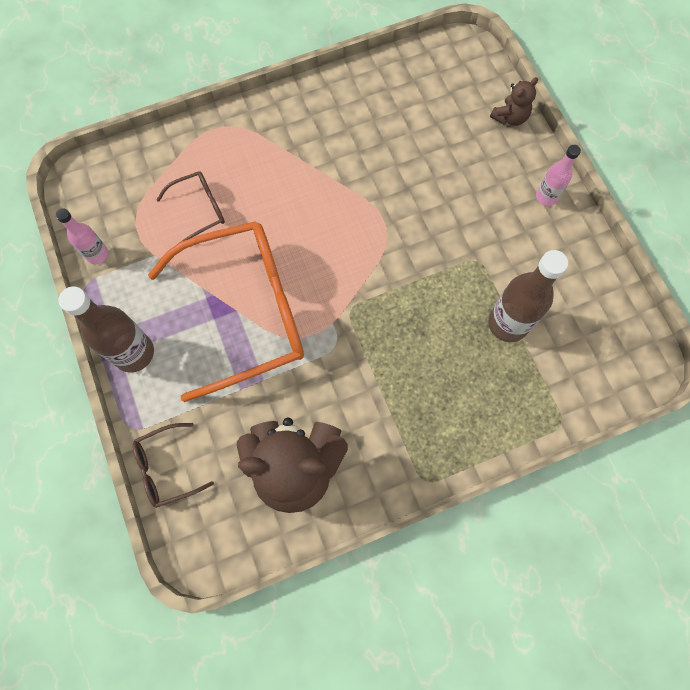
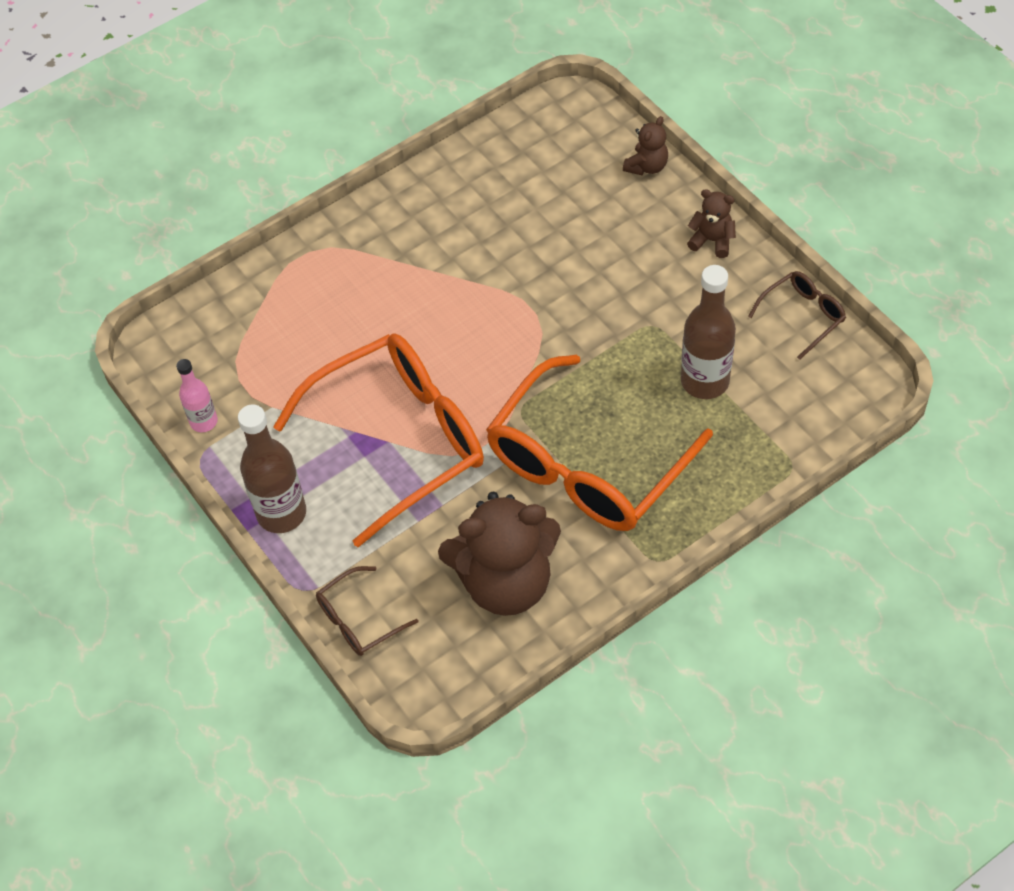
camera: 10 degrees left, 15 degrees down
brown glasses [156,171,225,244] -> brown glasses moved to [748,271,846,360]
pink bottle [536,145,581,206] -> brown teddy bear [687,189,736,258]
none -> orange glasses [486,355,713,531]

